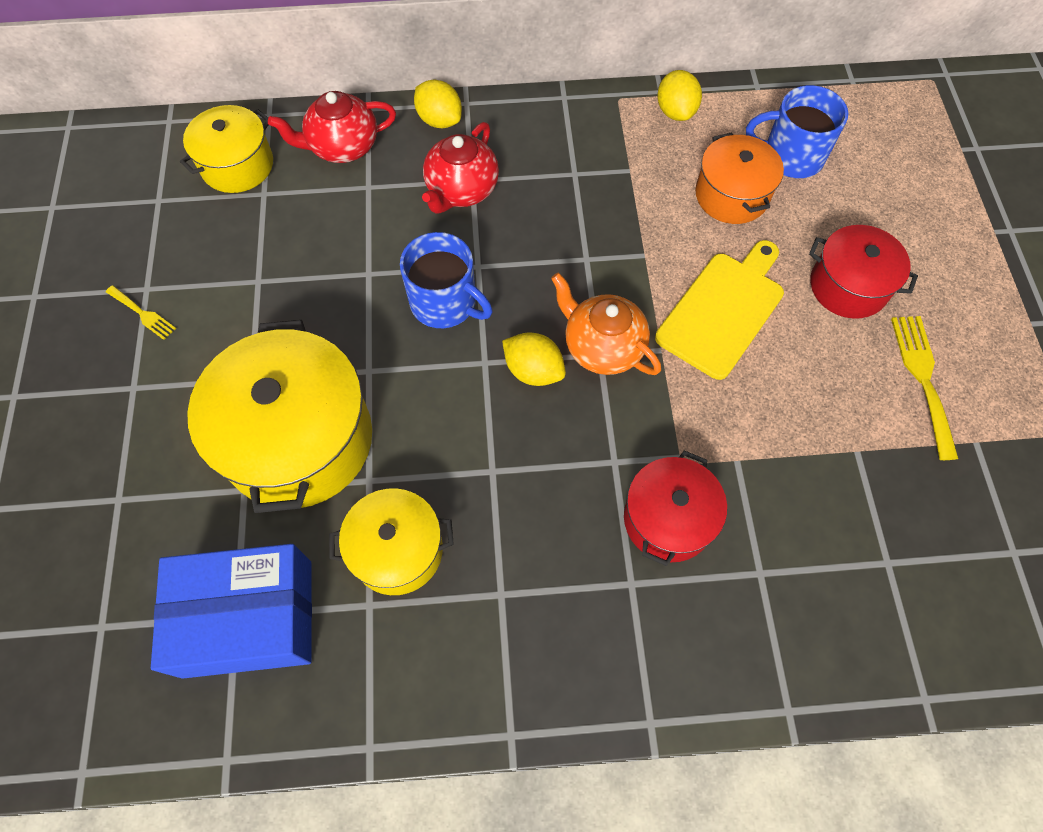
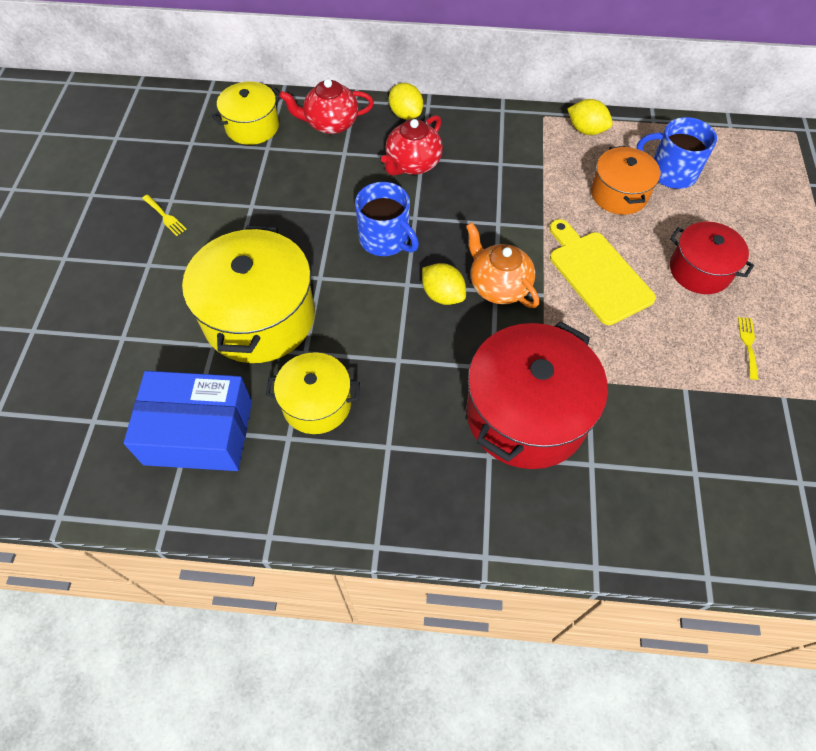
camera: 10 degrees right, 5 degrees down
red pot [624,450,727,566] -> red pot [466,321,608,469], size x1.73
yellow cutting board [655,240,784,380] -> yellow cutting board turned 75 degrees counterclockwise [550,219,656,325]
yellow lemon [657,70,702,121] -> yellow lemon turned 60 degrees counterclockwise [567,99,613,135]
yellow fork [891,316,959,460] -> yellow fork [738,317,759,380], size x0.57

